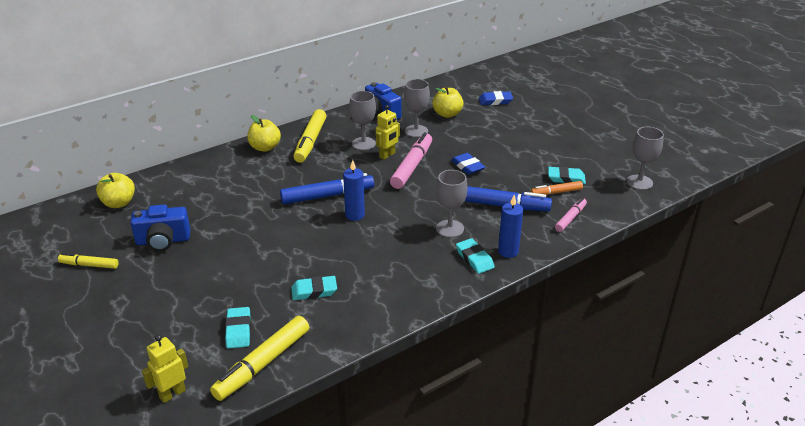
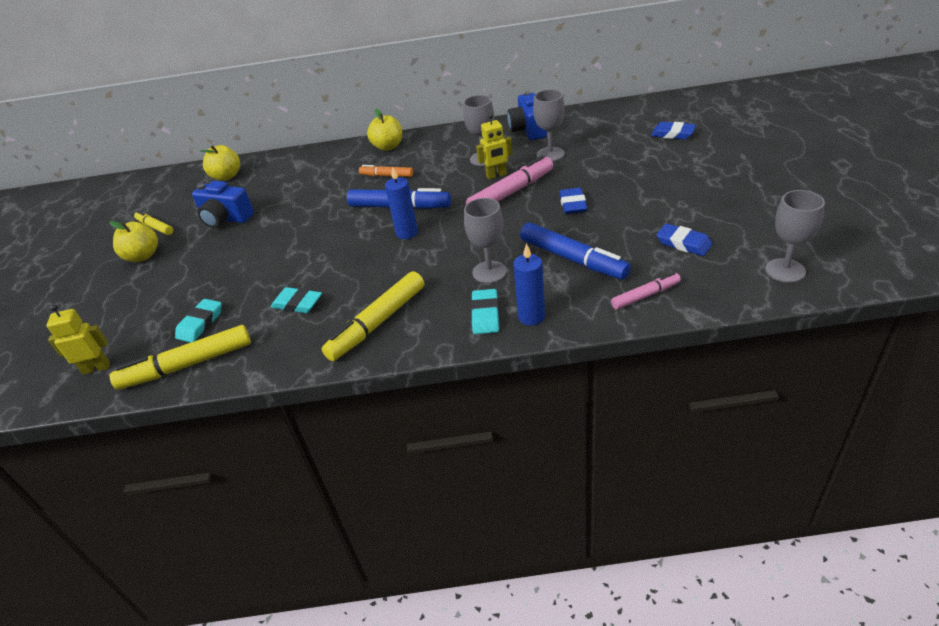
camera: 35 degrees right, 5 degrees up
yellow marker [293,109,326,163] -> yellow marker moved to [322,271,424,361]
yellow apple [432,87,464,118] -> yellow apple moved to [109,221,158,262]
orange marker [531,181,583,195] -> orange marker moved to [359,165,413,177]
turquoise eraser [548,167,586,184] -> blue eraser [656,223,712,256]

